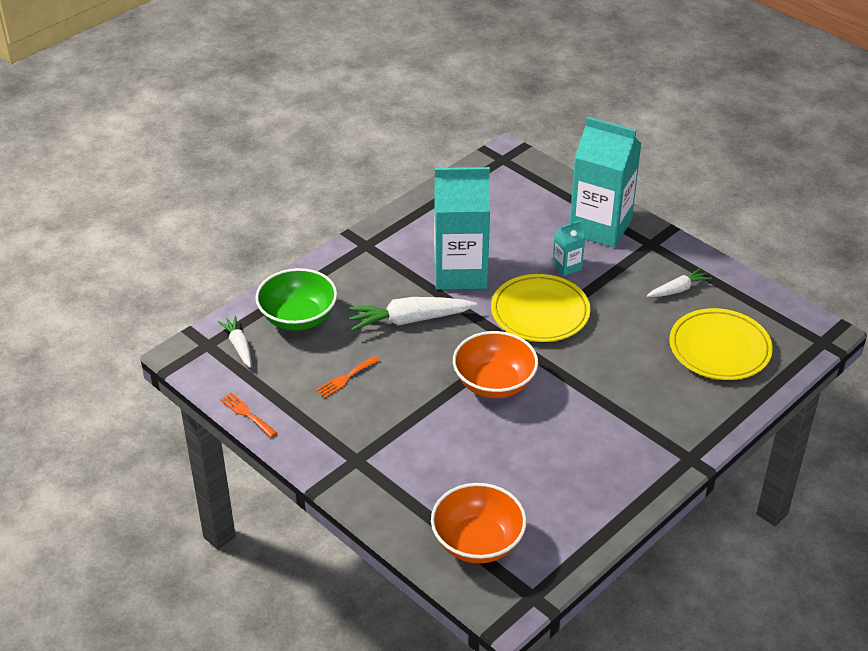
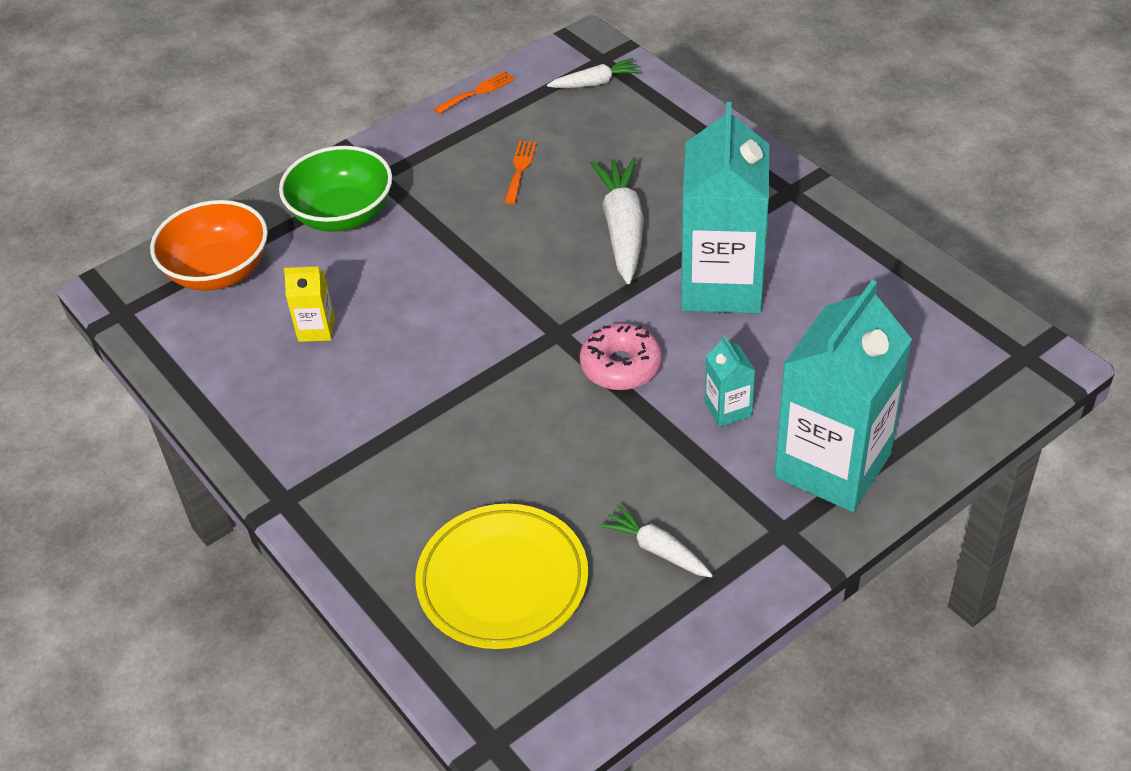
camera: 100 degrees right, 5 degrees up
green bowl [255,268,337,331] -> green bowl moved to [279,146,392,232]
orange fork [316,356,380,398] -> orange fork turned 45 degrees clockwise [505,141,537,204]
orange bowl [453,331,538,398] -> none
yellow plate [491,274,591,342] -> pink donut [580,323,662,390]
white carrot [647,268,712,297] -> white carrot turned 150 degrees clockwise [599,504,713,578]
none -> yellow carton [284,266,335,342]

